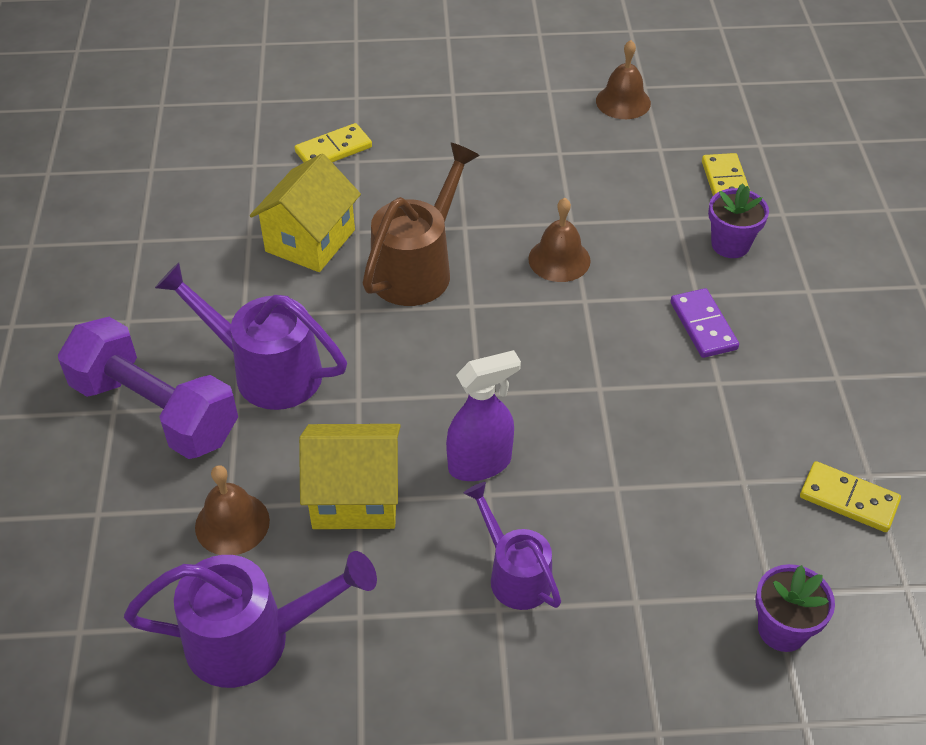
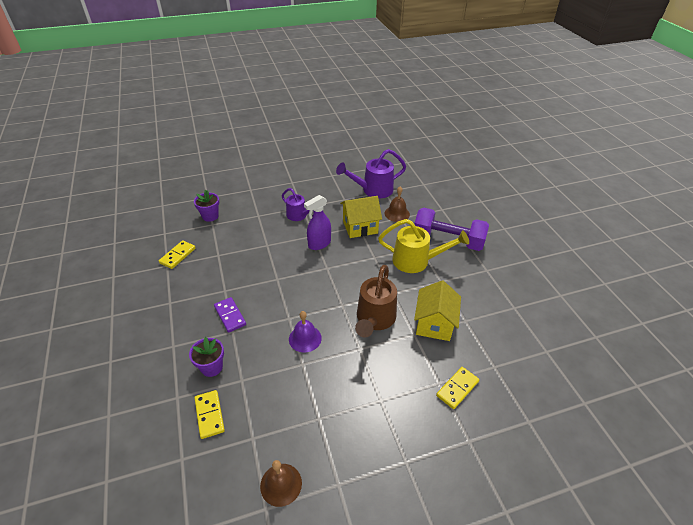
camera: 165 degrees right, 5 degrees down
purple watering can [155,263,347,410] -> yellow watering can [378,219,469,273]
brown bell [528,198,591,282] -> purple bell [289,311,322,353]
yellow domino [800,461,901,532] -> yellow domino turned 75 degrees counterclockwise [159,240,195,269]

